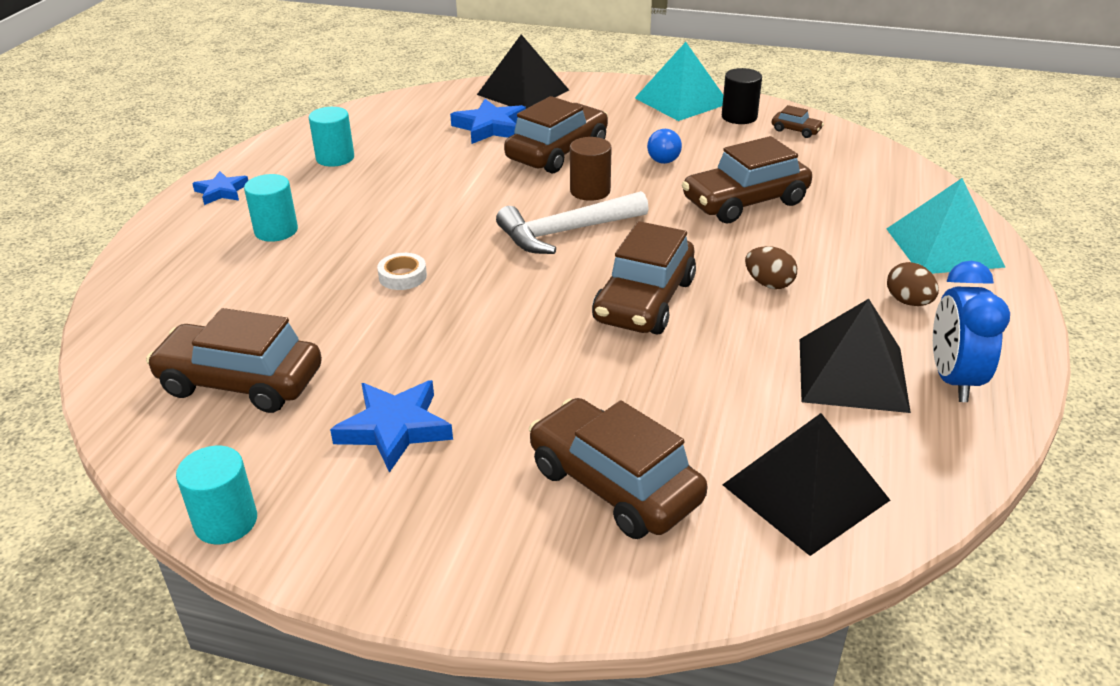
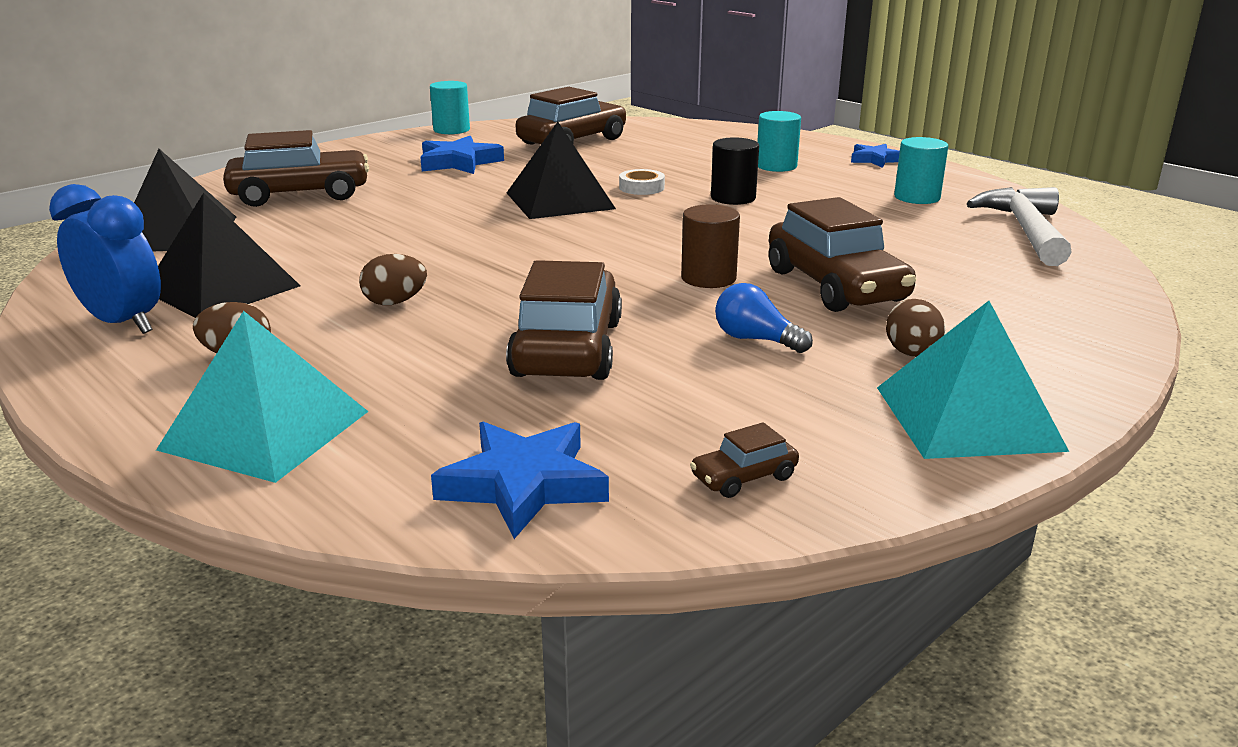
camera: 120 degrees right, 10 degrees down
blue star [450,99,526,144] -> blue star moved to [431,422,609,539]
black pyramid [477,34,569,109] -> black pyramid moved to [507,122,616,219]
white hammer [496,191,649,254] -> white hammer moved to [967,187,1072,266]
brown car [592,221,696,334] -> none
black cylinder [722,68,762,124] -> black cylinder moved to [711,137,759,205]
none -> brown egg [886,299,945,357]

